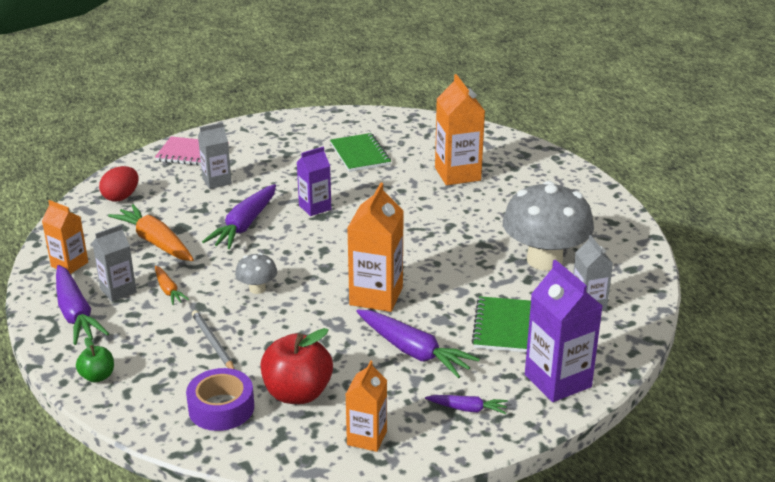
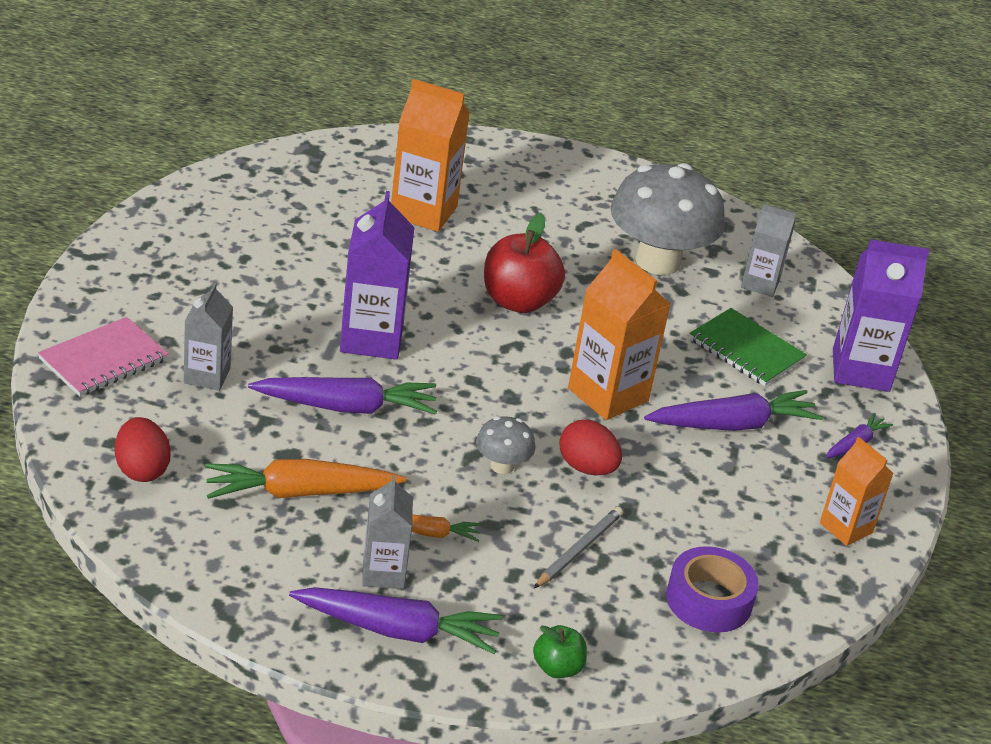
camera: 60 degrees left, 5 degrees up
orange carton [42,200,88,274] -> none
grey pencil [192,310,235,369] -> grey pencil turned 120 degrees clockwise [534,507,623,588]
purple carrot [202,184,276,249] -> purple carrot turned 60 degrees counterclockwise [248,377,437,415]
red apple [261,328,333,404] -> red apple moved to [484,214,565,313]
purple carton [297,147,331,216] -> purple carton [340,191,415,360], size x1.61
green notebook [330,133,391,172] -> none
none -> red egg [560,420,622,475]

